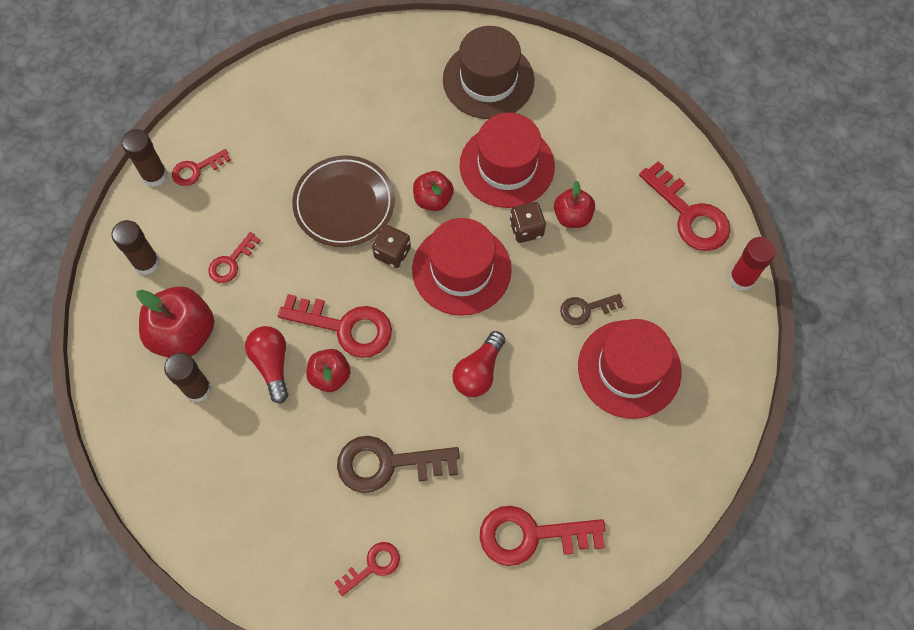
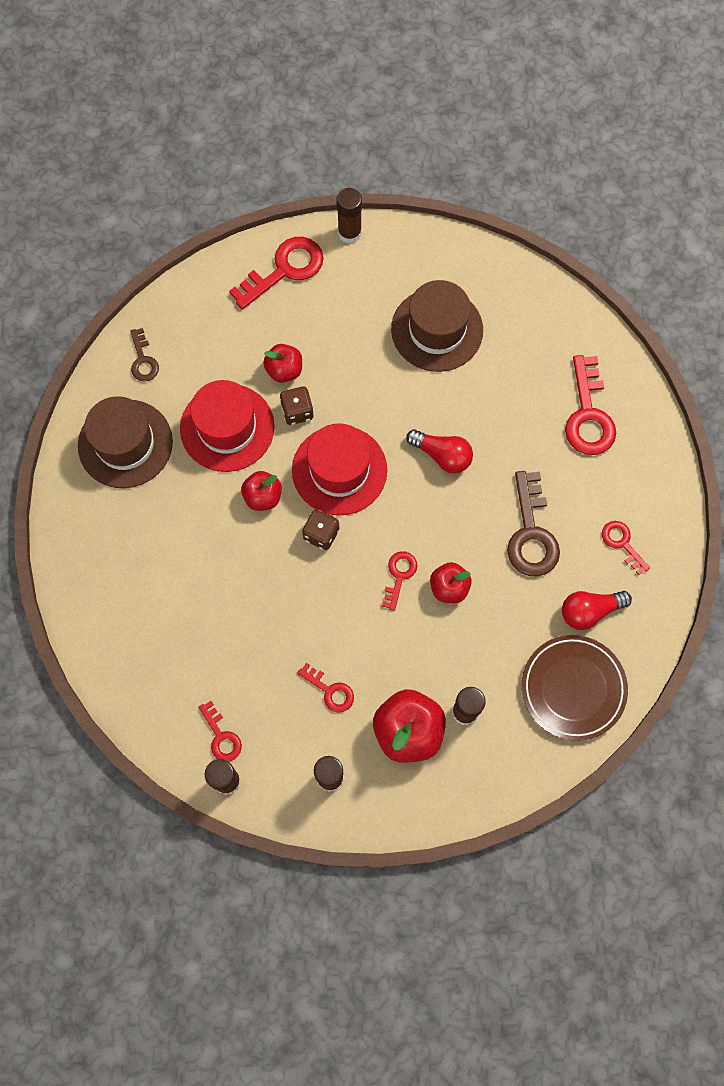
camera: 90 degrees left, 5 degrees up
red light bulb [245,326,288,404] -> red light bulb moved to [562,591,632,630]
red key [278,294,392,358] -> red key [382,551,417,611], size x0.56
brown plate [292,155,395,247] -> brown plate moved to [522,635,628,741]
brown key [560,294,624,325] -> brown key moved to [130,328,159,382]
red hat [578,319,682,419] -> brown hat [391,280,483,372]
red glue stick [729,237,776,291] -> brown glue stick [336,188,362,243]

